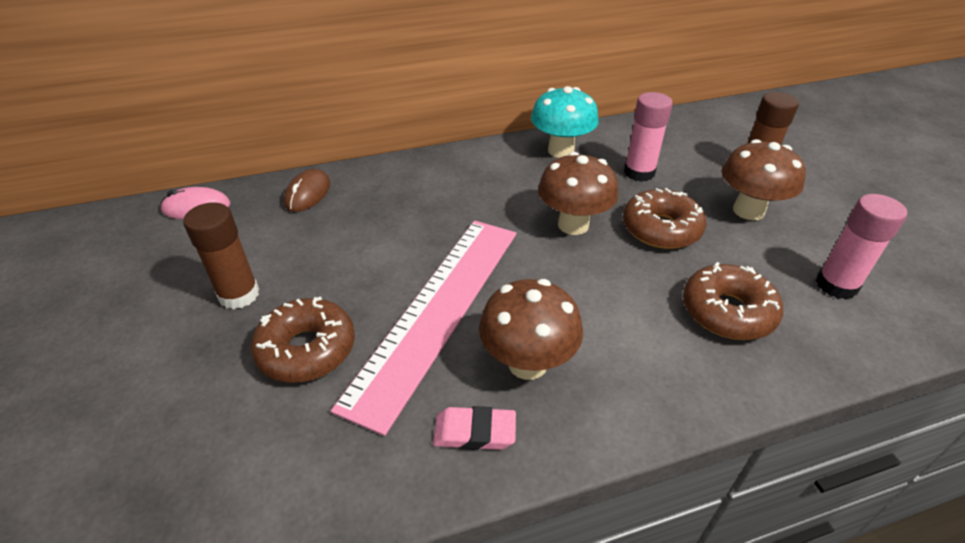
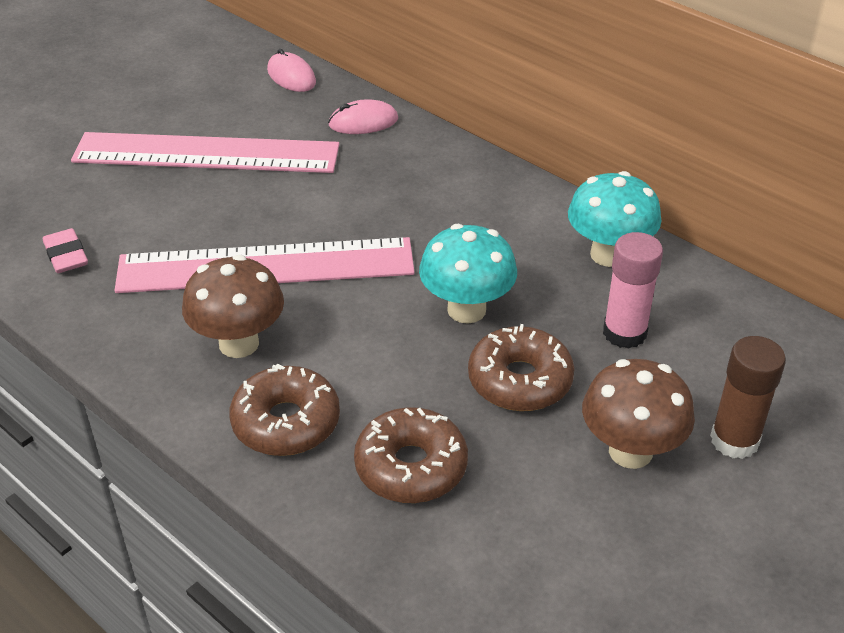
camera: 60 degrees right, 0 degrees up
brown glue stick [183,202,259,309] -> pink ruler [71,132,339,173]
brown donut [251,296,355,383] -> brown donut moved to [229,363,340,456]
brown mouse [284,169,330,212] -> pink mouse [328,99,398,134]
pink eraser [433,406,516,450] -> pink eraser moved to [43,228,88,273]
brown mushroom [538,152,619,235] -> turquoise mushroom [419,224,517,324]
pink glue stick [816,194,907,299] -> none

